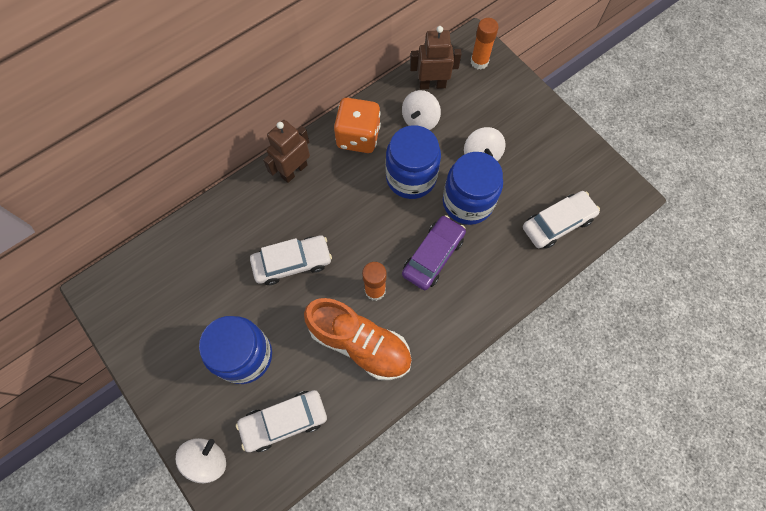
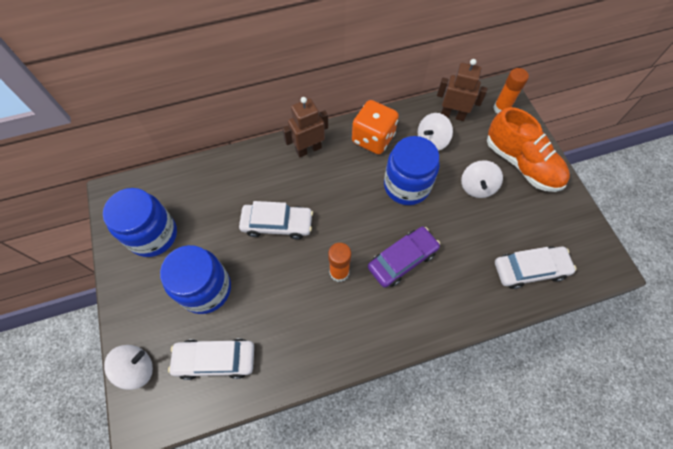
camera: 20 degrees right, 5 degrees down
orange shoe [304,298,412,380] -> orange shoe moved to [487,107,570,192]
blue jar [443,152,503,225] -> blue jar moved to [103,188,177,257]

